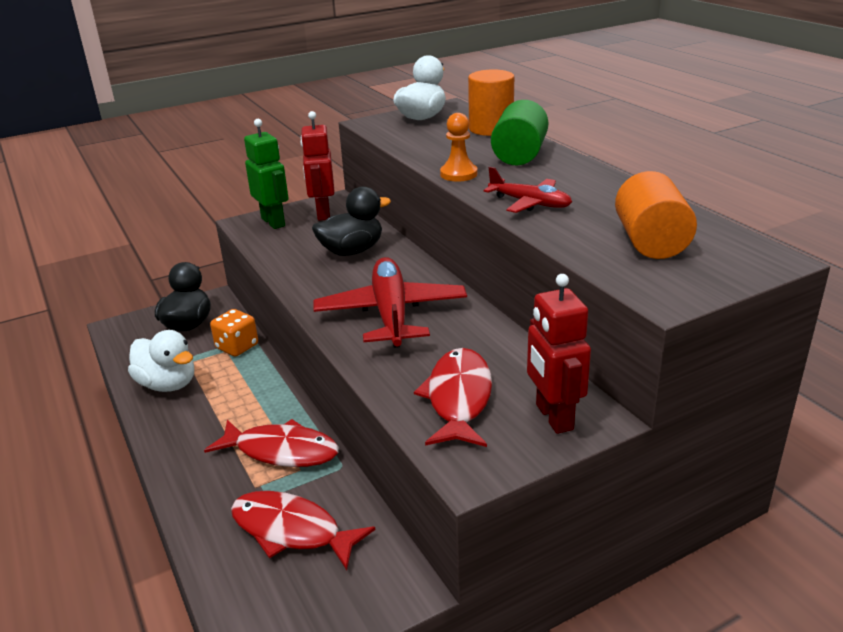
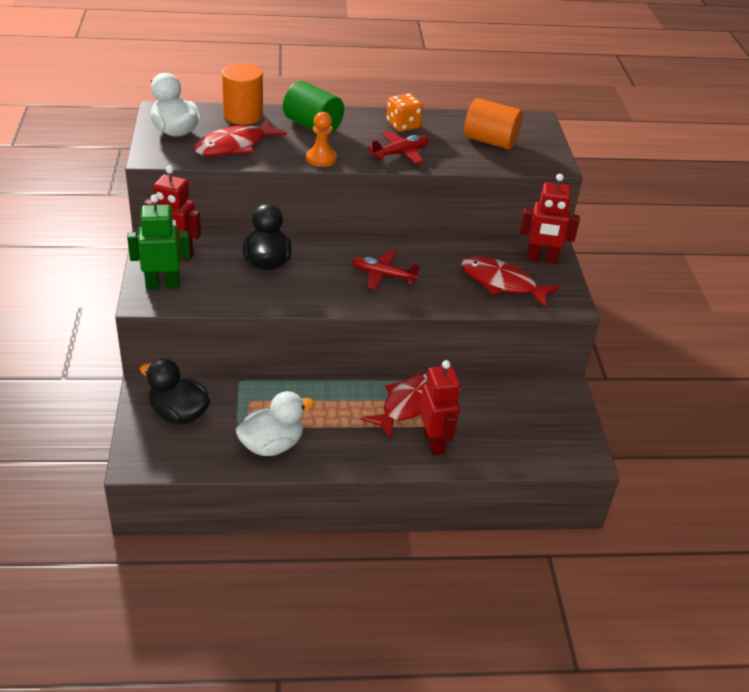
camera: 70 degrees left, 10 degrees up
orange dice [210,309,258,357] -> orange dice moved to [386,93,423,132]
red fish [231,491,375,570] -> red fish moved to [194,118,287,156]
red plane [314,257,467,348] -> red plane [351,250,420,290], size x0.57
none -> red robot [419,360,460,455]

